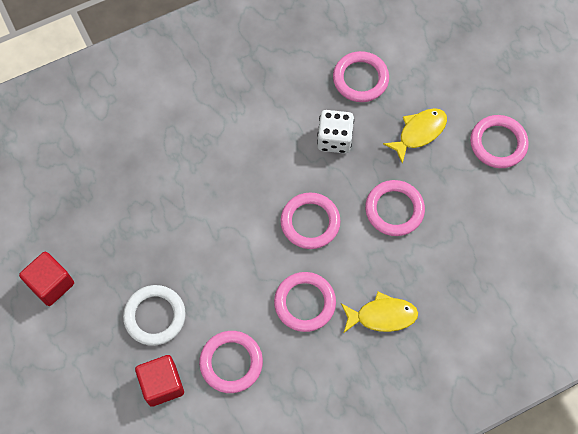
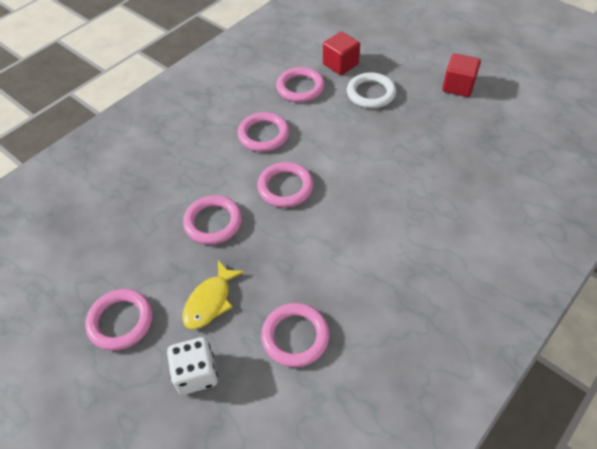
camera: 160 degrees right, 15 degrees down
white dice [317,110,354,153] -> white dice moved to [167,337,218,395]
yellow fish [341,292,418,333] -> none

